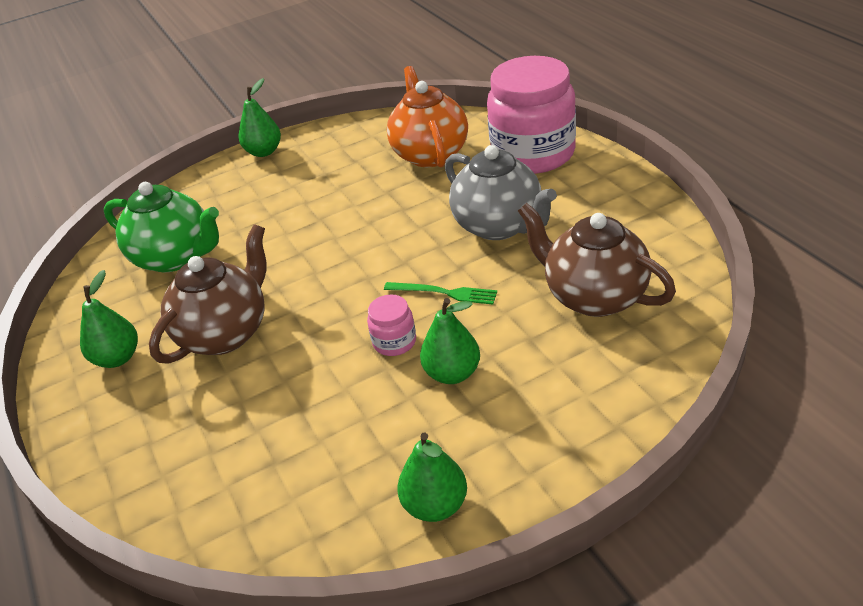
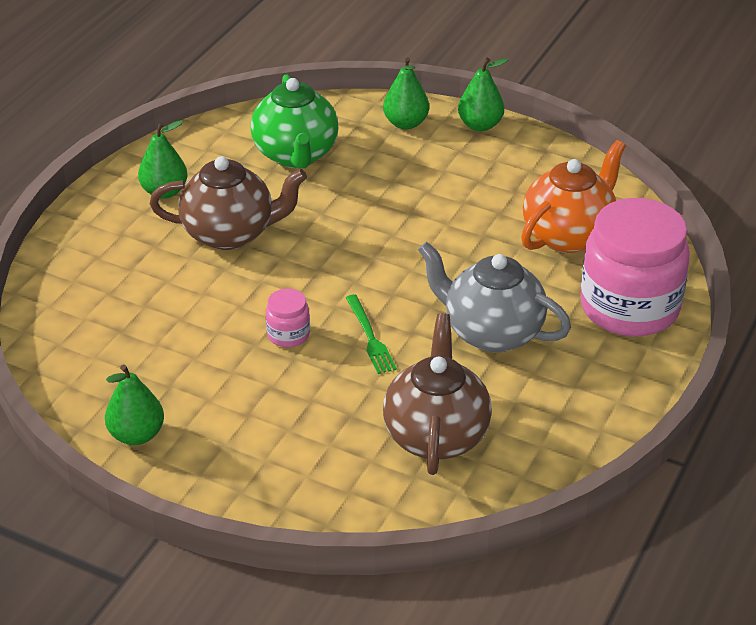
camera: 50 degrees right, 0 degrees up
green pear [420,298,480,384] -> green pear moved to [383,57,429,130]
grey teapot [445,145,557,240] -> grey teapot turned 105 degrees clockwise [418,242,571,353]

